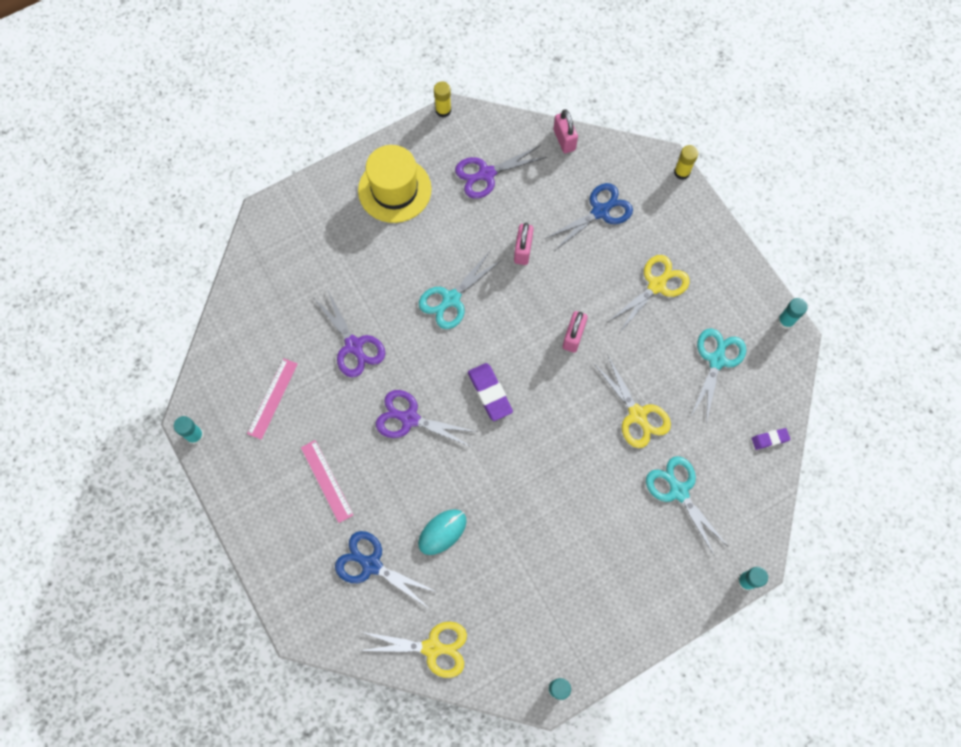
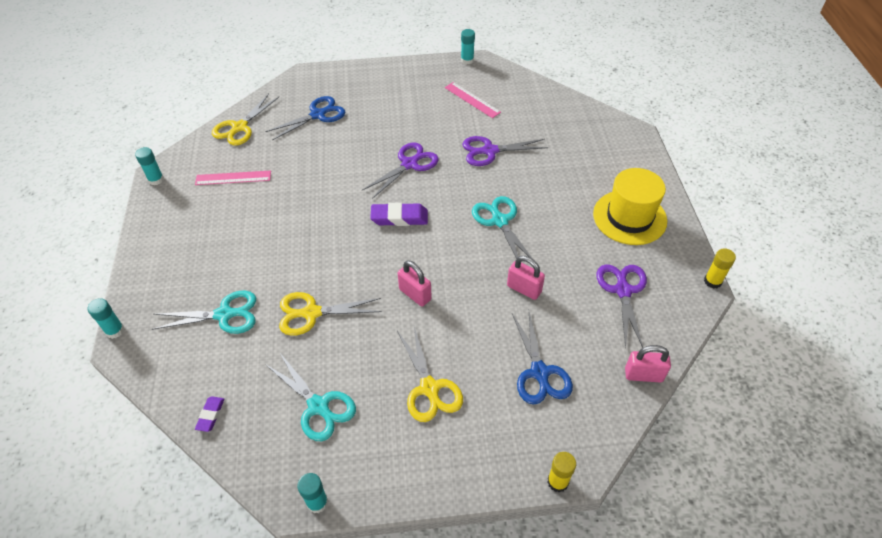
camera: 115 degrees right, 20 degrees down
pink ruler [301,440,353,523] -> pink ruler moved to [195,170,271,185]
turquoise mouse [418,509,467,555] -> none

